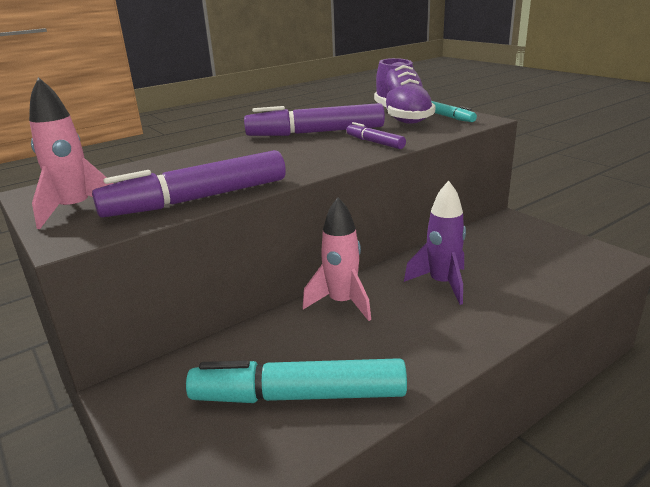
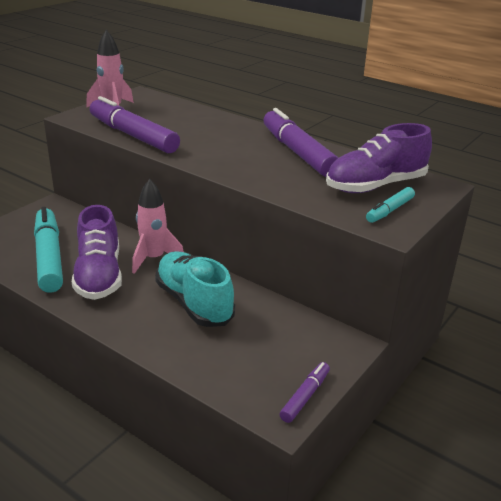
camera: 70 degrees right, 5 degrees up
purple marker [346,122,406,149] -> purple marker moved to [280,362,330,423]
purple rocket [404,181,466,305] -> turquoise shoe [155,251,235,327]
none -> purple shoe [72,205,122,300]

